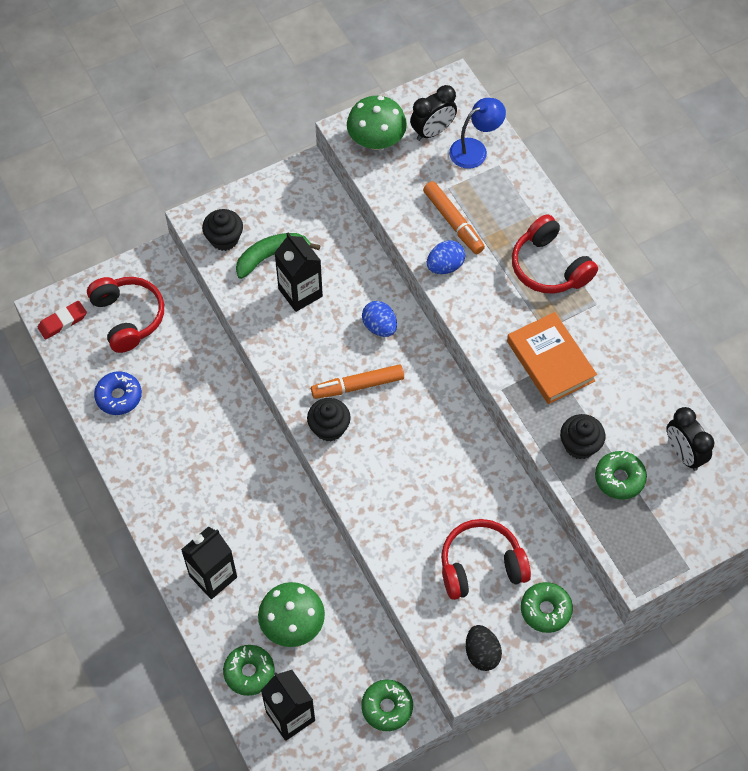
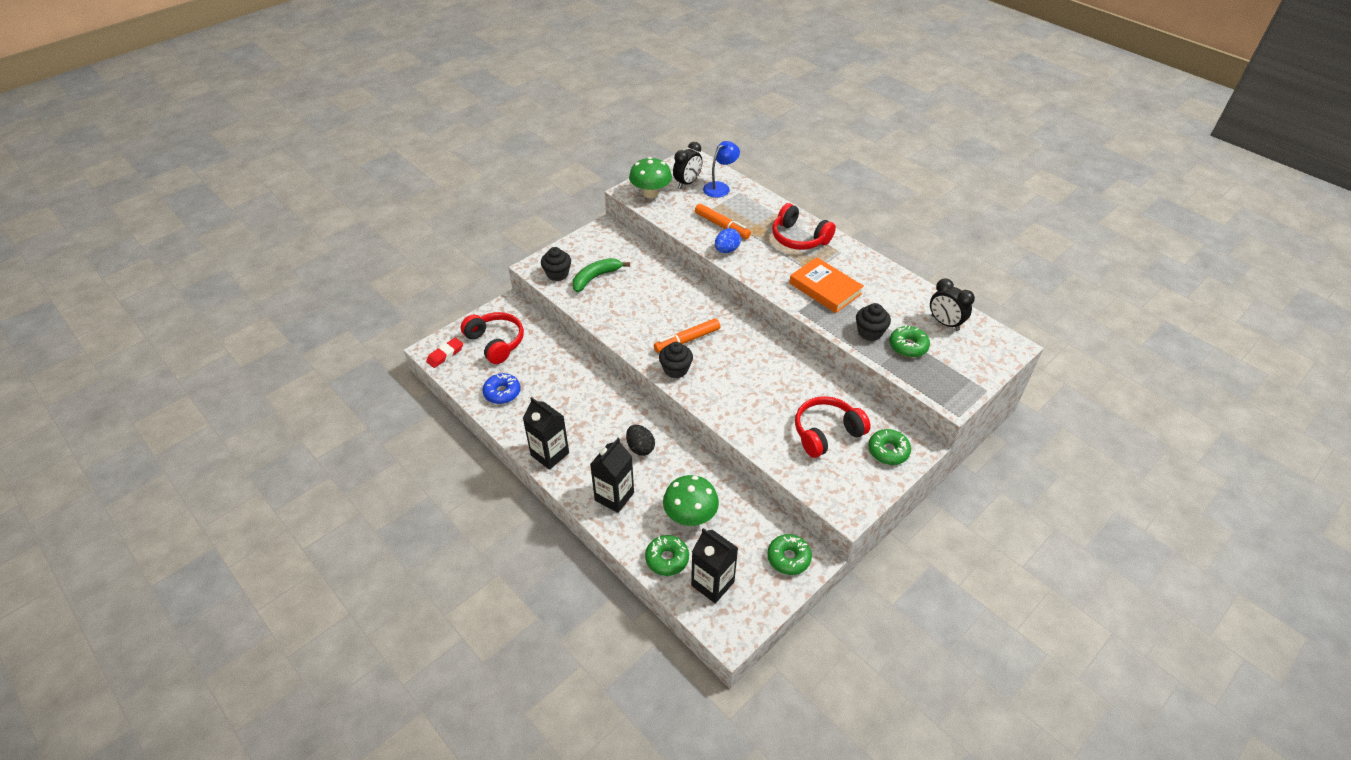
camera: 15 degrees left, 15 degrees down
black carton [275,233,323,312] -> black carton moved to [523,397,569,470]
blue egg [362,301,397,337] -> none
black egg [466,625,502,671] -> black egg moved to [626,425,655,456]

